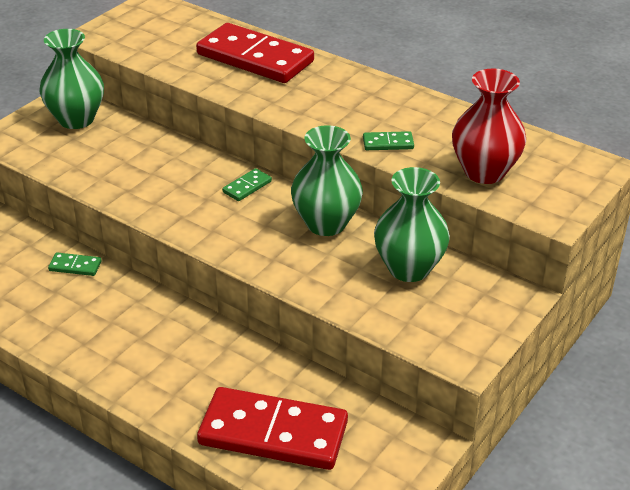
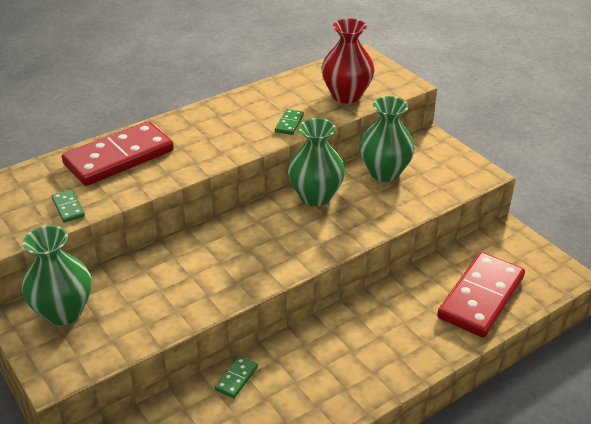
camera: 70 degrees left, 0 degrees up
green domino [222,168,272,201] -> green domino moved to [51,189,85,223]

